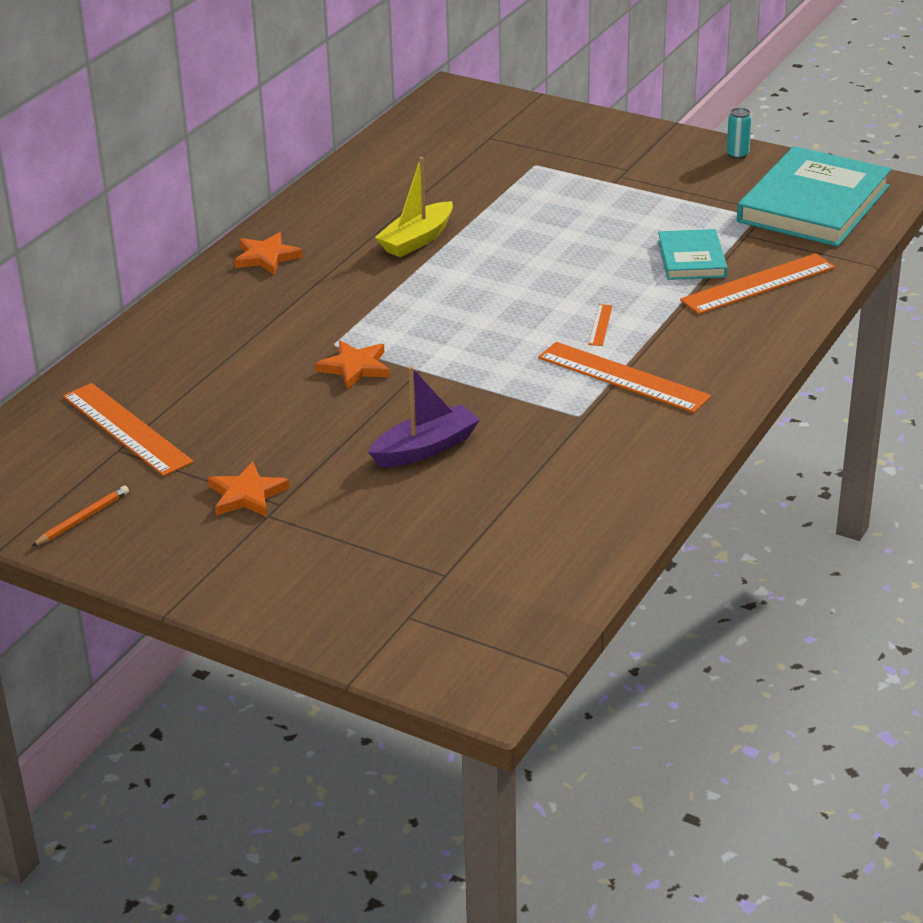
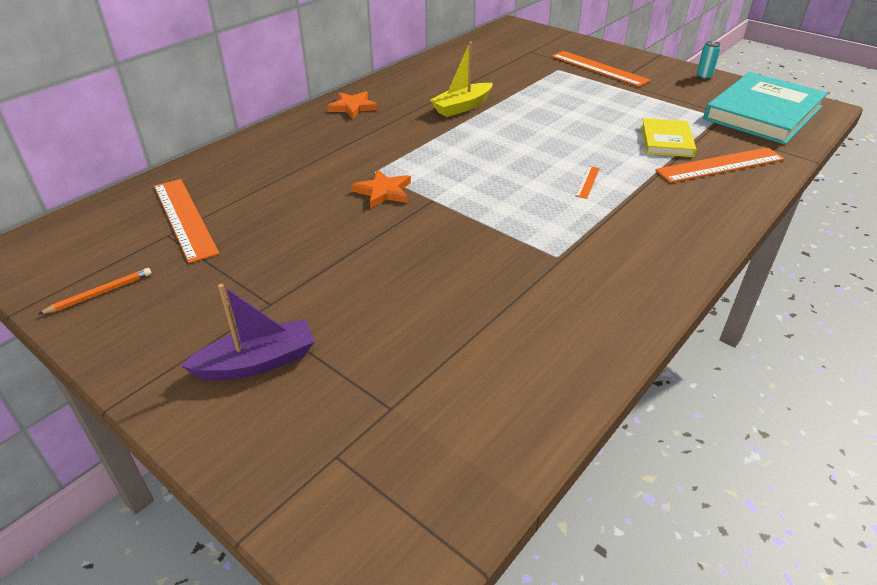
camera: 10 degrees right, 5 degrees up
orange star [208,461,290,517] -> none
purple boat [368,366,480,467] -> purple boat moved to [181,284,315,381]
orange ruler [538,342,711,413] -> orange ruler moved to [552,51,650,87]
turquoise book [658,229,728,280] -> yellow book [641,118,697,157]

